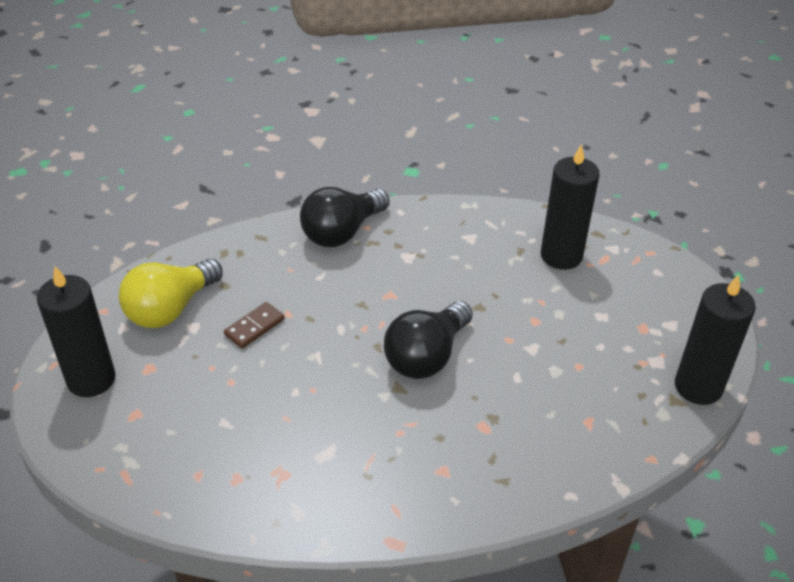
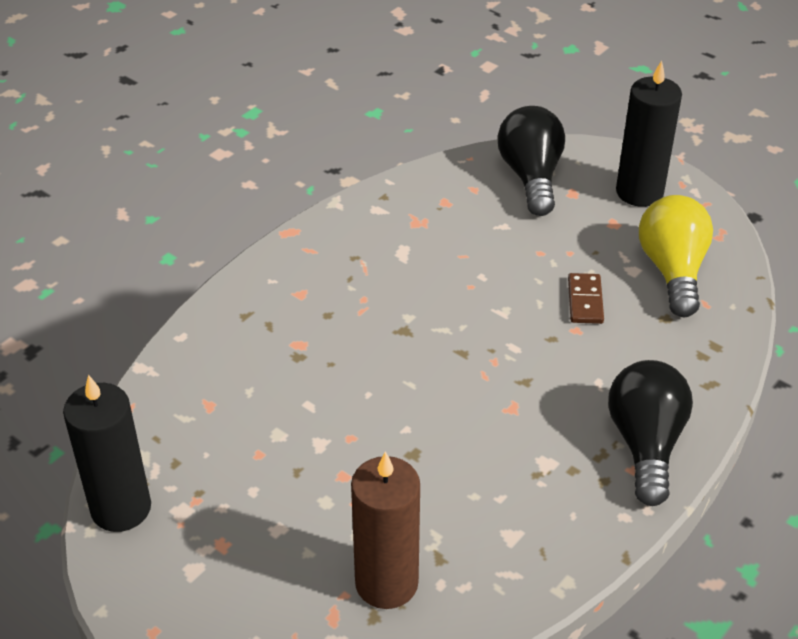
camera: 140 degrees right, 0 degrees up
black light bulb [384,301,473,379] -> black light bulb moved to [497,106,565,216]
black candle [541,144,600,270] -> brown candle [351,451,420,609]

